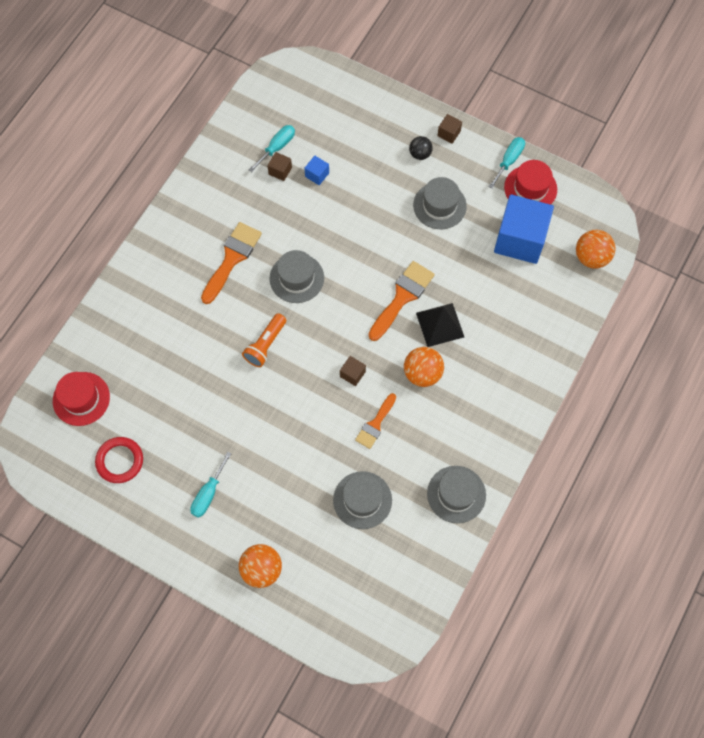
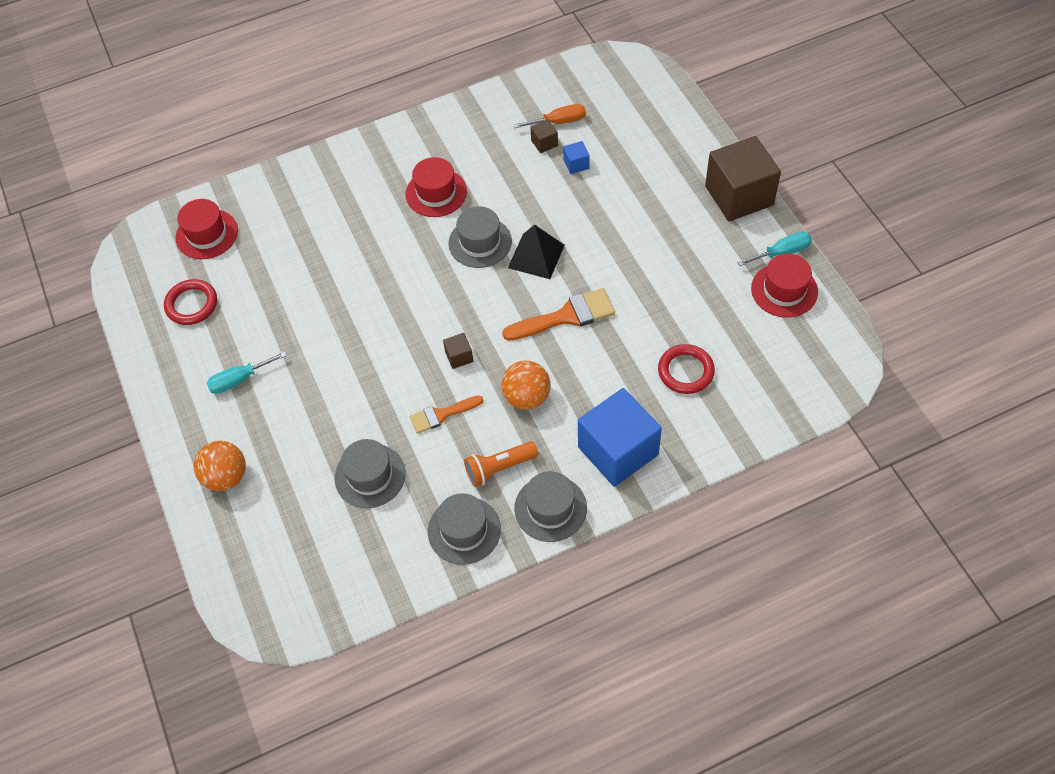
camera: 40 degrees right, 10 degrees down
orange brush [201,222,262,304] -> red hat [405,157,467,217]
orange flashlight [242,313,286,367] -> orange flashlight moved to [464,441,538,487]
turquoise screwdriver [249,125,295,172] -> orange screwdriver [513,104,586,128]
black ball [409,136,433,160] -> none
grey hat [413,177,467,229] -> grey hat moved to [514,471,587,542]
black pyramid [416,303,464,347] -> black pyramid moved to [508,224,564,279]
brown cube [437,114,462,144] -> brown cube [705,136,781,222], size x2.45
blue cube [494,194,554,264] -> blue cube moved to [578,388,662,487]
orange ball [576,230,616,268] -> none
none -> red ring [658,344,715,394]

